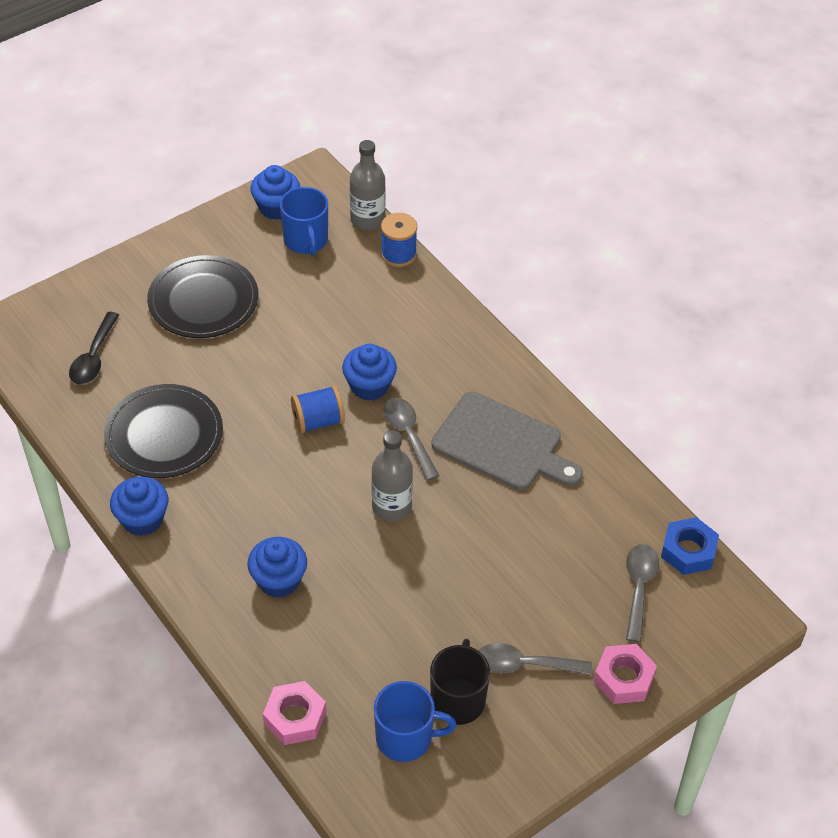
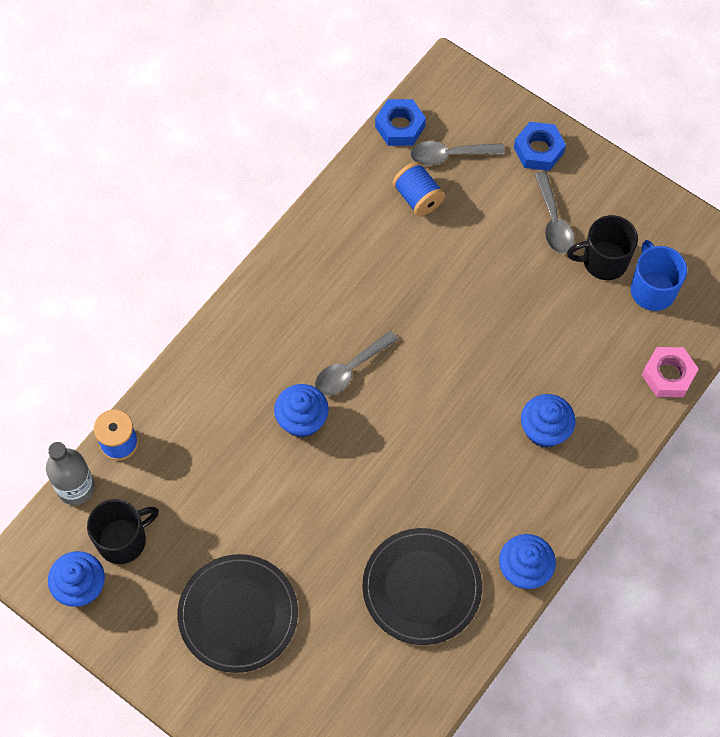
camera: 105 degrees left, 15 degrees up
black spoon [69,312,119,384] -> none
blue mug [280,187,328,256] -> black mug [87,499,159,564]
blue spool [291,385,345,433] -> blue spool moved to [392,162,445,216]
grey bottle [371,430,413,521] -> none
grey cutting board [431,392,583,490] -> none
pink nut [593,644,657,704] -> blue nut [514,122,566,171]

